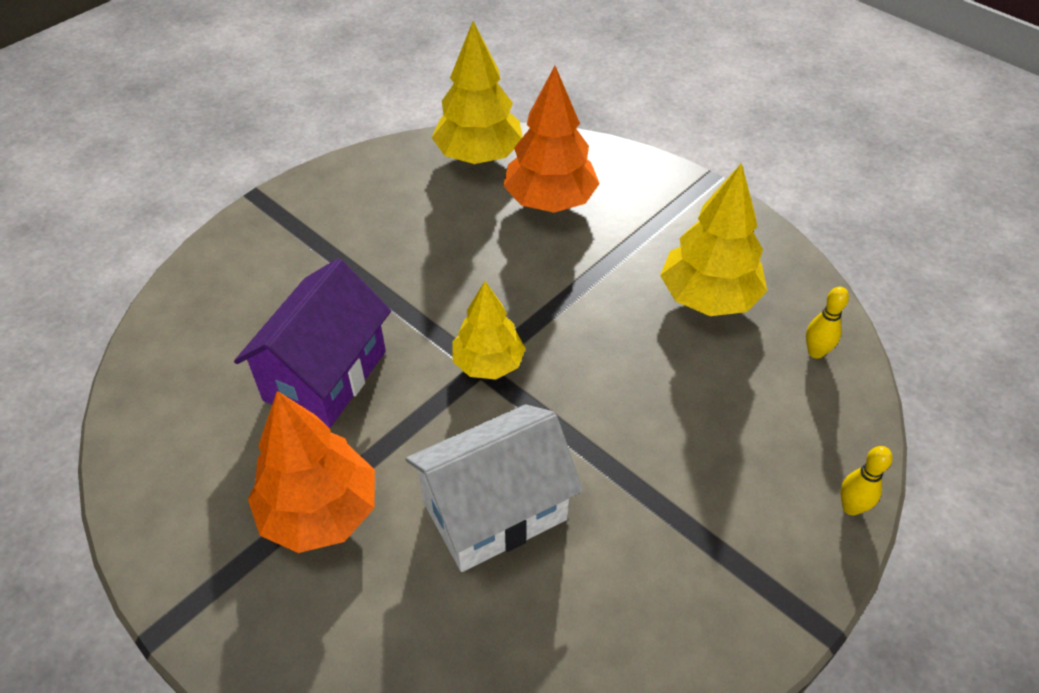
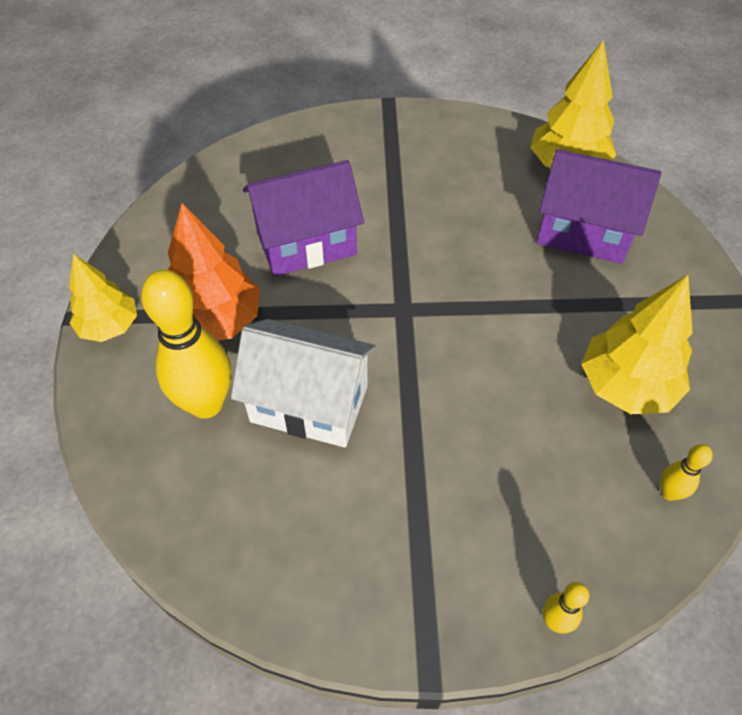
camera: 45 degrees right, 5 degrees up
yellow tree [452,281,526,379] -> yellow tree moved to [69,254,137,342]
orange tree [503,66,600,213] -> purple house [536,149,661,264]
none -> yellow bowling pin [141,269,231,419]

